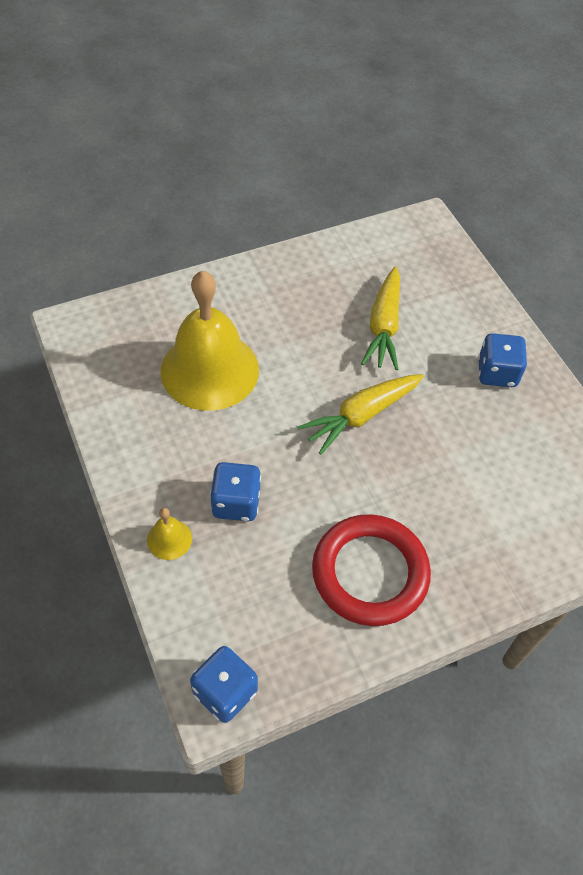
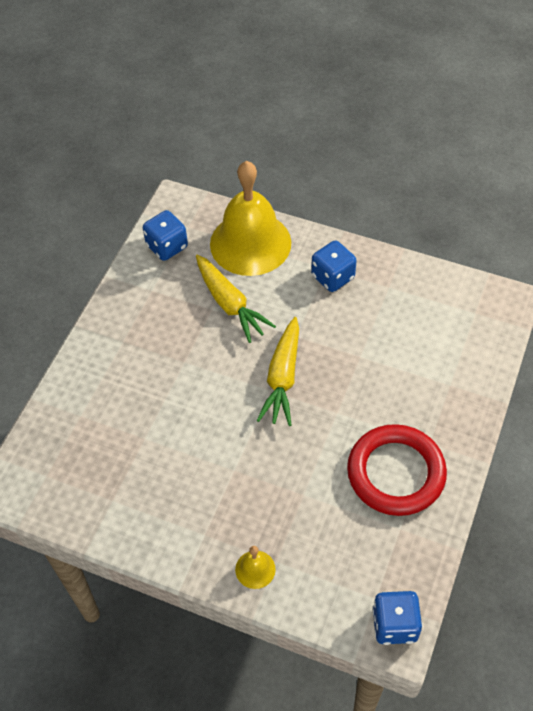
camera: 40 degrees left, 0 degrees up
yellow bell [161,270,259,411] -> yellow bell moved to [210,161,291,276]
blue dice [210,462,261,521] -> blue dice moved to [143,210,188,261]

